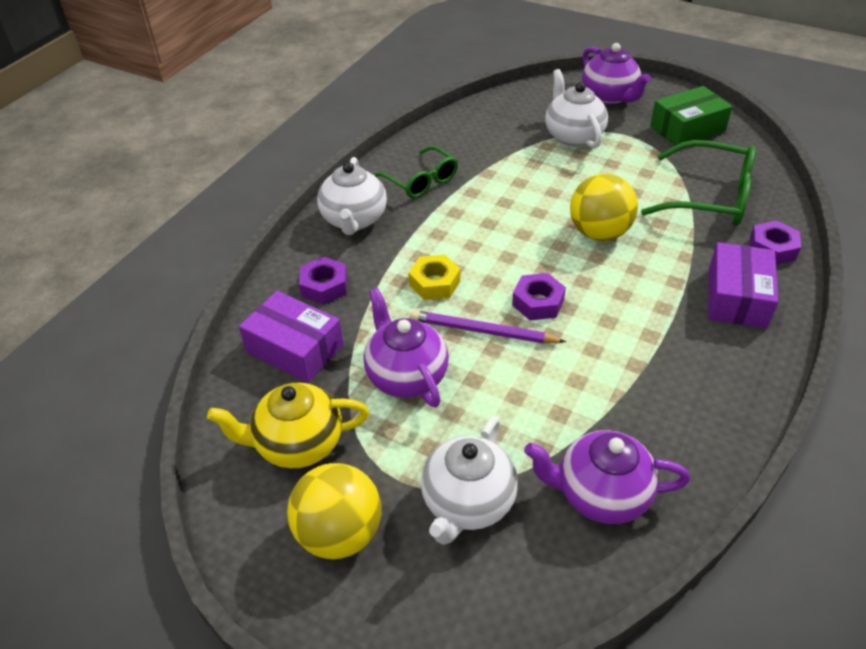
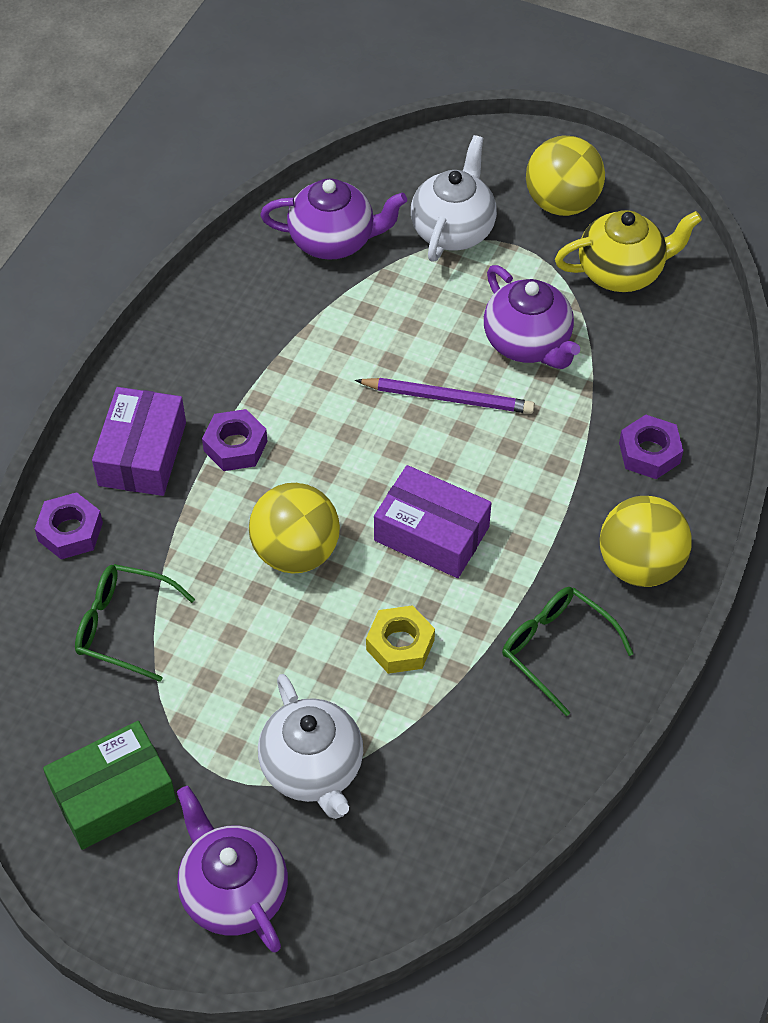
camera: 175 degrees right, 10 degrees up
purple box [239,291,343,383] -> purple box moved to [374,465,491,578]
white teapot [317,157,387,235] -> yellow ball [600,496,692,587]
yellow nut [408,255,460,300] -> yellow nut moved to [366,605,435,674]
purple nut [512,273,566,320] -> purple nut moved to [202,409,268,471]
green glasses [641,140,756,226] -> green glasses [75,564,195,682], size x0.65

